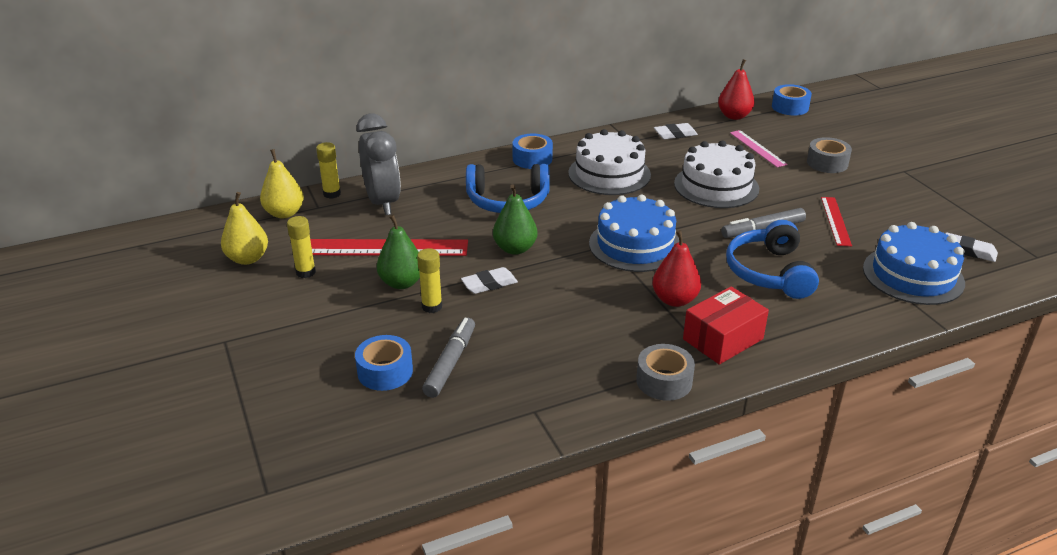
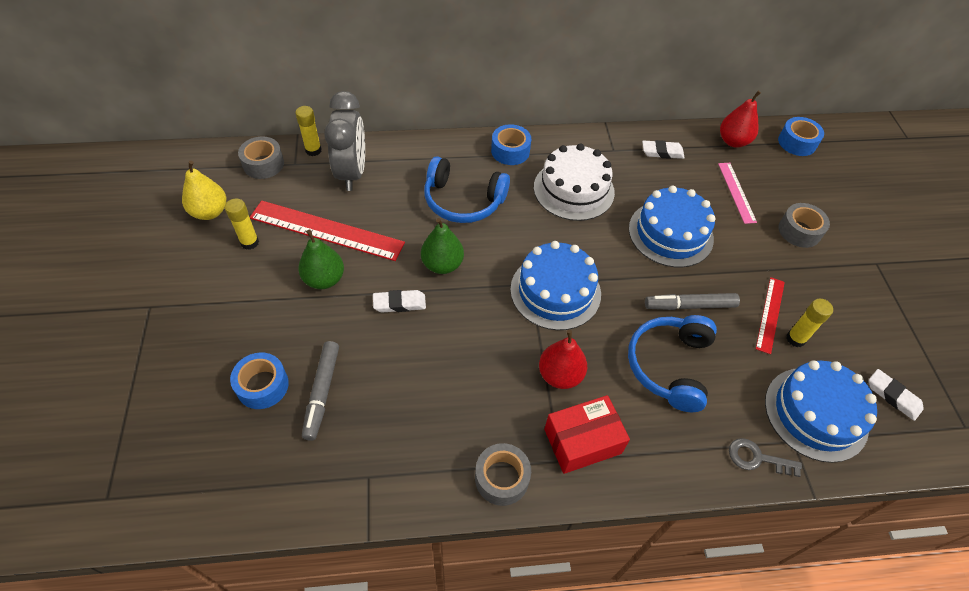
camera: 15 degrees right, 20 degrees up
yellow pear [260,149,304,219] -> grey tape [238,137,284,179]
yellow glue stick [417,248,442,313] -> yellow glue stick moved to [786,299,833,347]
grey marker [422,318,475,398] -> grey marker turned 150 degrees clockwise [302,341,339,441]
white cake [674,141,759,208] -> blue cake [629,186,716,268]
none -> grey key [729,438,802,477]

